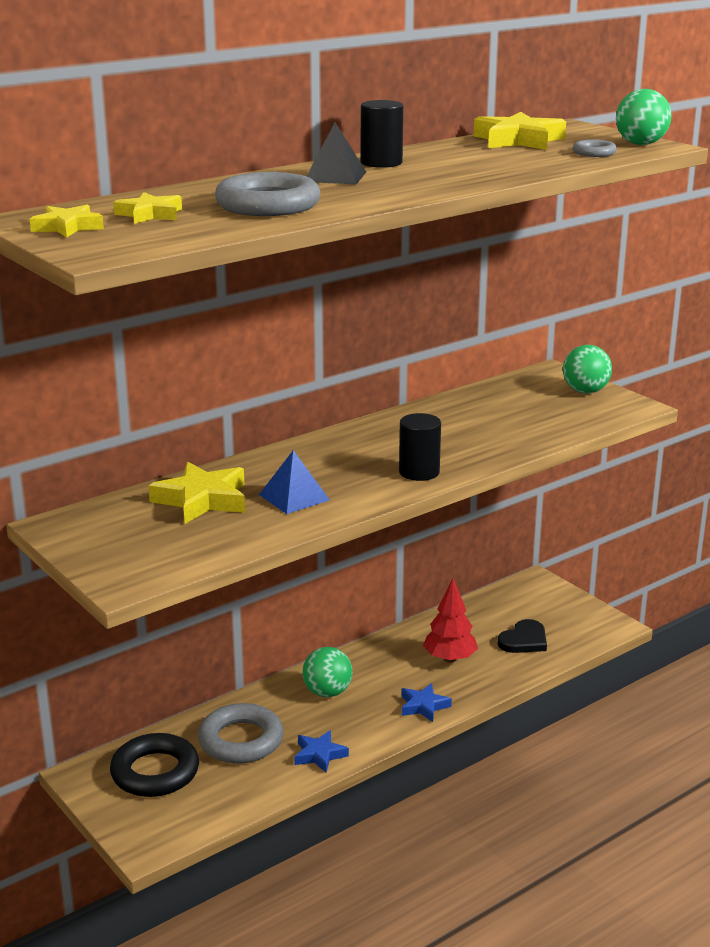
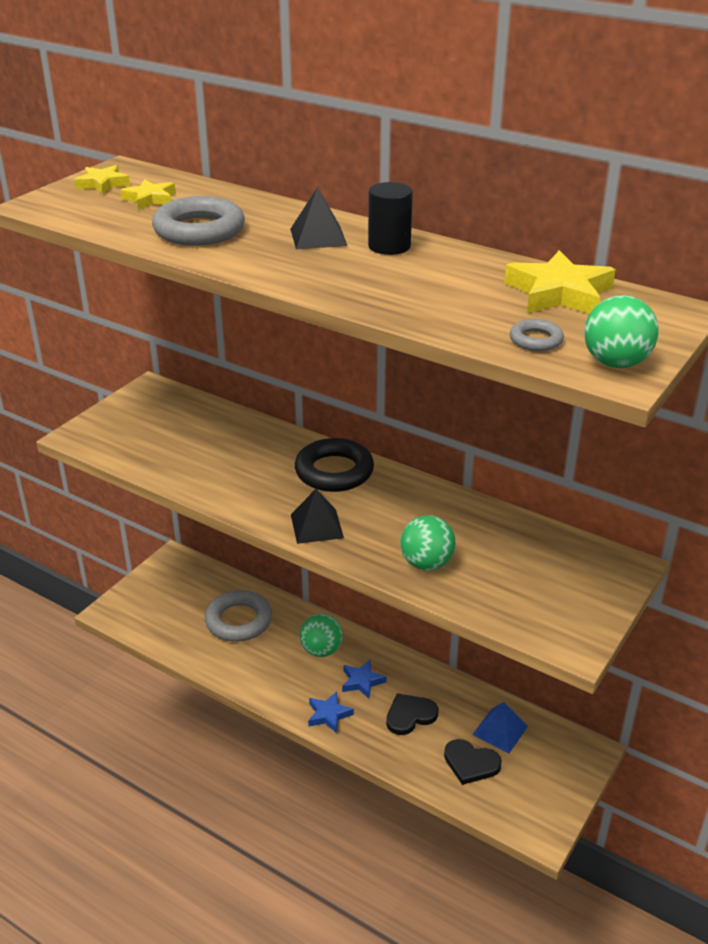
camera: 70 degrees right, 10 degrees up
black ring [110,733,199,797] -> black ring moved to [295,438,374,492]
yellow star [148,462,245,524] -> none
blue pyramid [259,450,330,514] -> blue pyramid moved to [472,702,528,753]
blue star [294,730,349,773] -> blue star moved to [342,660,387,699]
black cylinder [399,413,441,481] -> black pyramid [291,489,344,544]
red tree [423,579,478,663] -> black heart [386,693,438,735]
green ball [563,345,612,393] -> green ball moved to [400,515,456,570]

